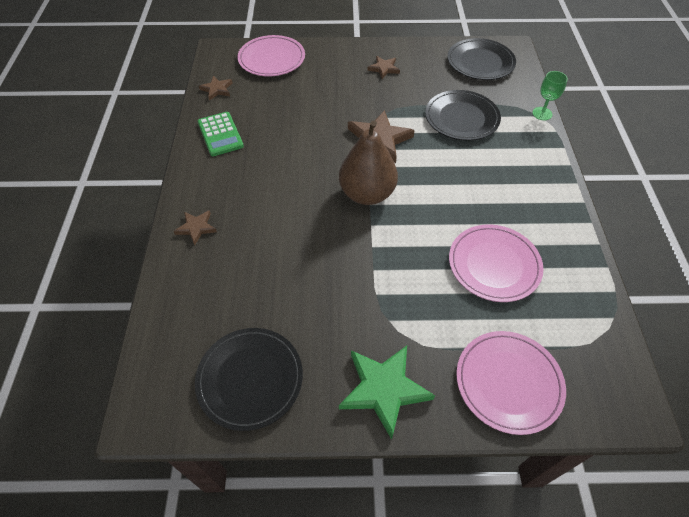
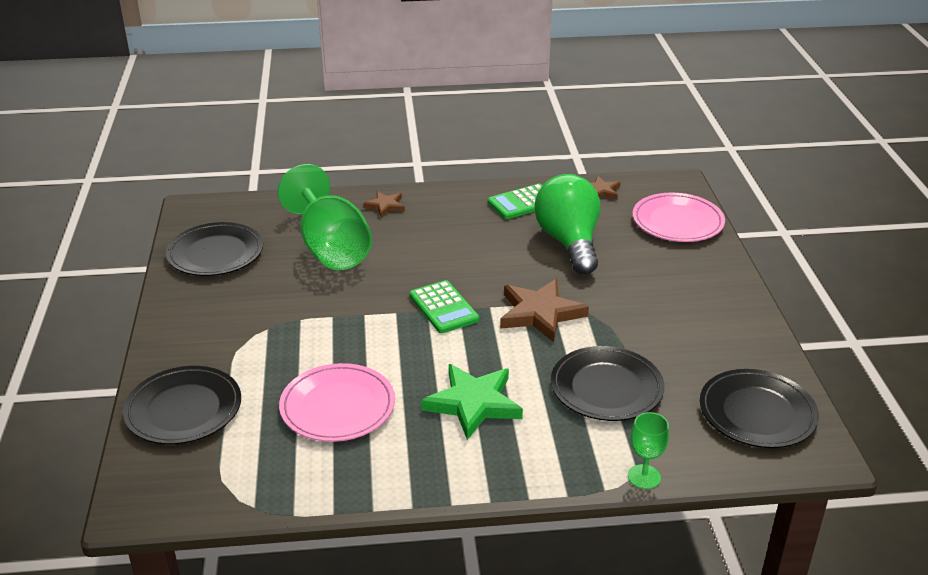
camera: 85 degrees right, 20 degrees down
brown pear [339,120,398,205] -> green calculator [409,280,479,333]
green star [339,346,435,440] -> green star moved to [421,364,523,440]
brown star [367,56,400,79] -> none
pink plate [456,331,566,435] -> black plate [123,366,241,444]
none -> green goblet [278,164,372,270]
none -> green light bulb [534,174,600,275]

